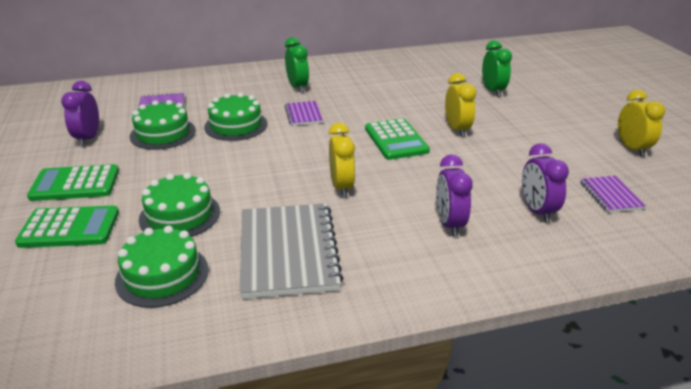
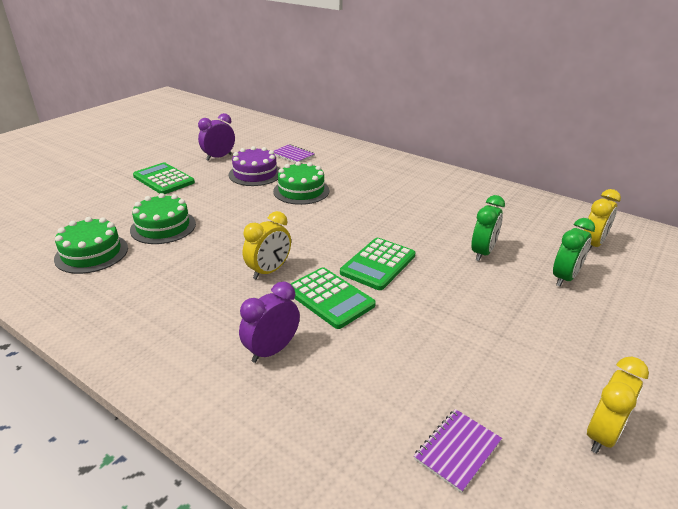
camera: 50 degrees right, 0 degrees up
green calculator [15,206,119,248] -> green calculator moved to [291,267,376,329]
green cake [130,100,196,150] -> purple cake [229,146,280,186]
grey notebook [239,203,344,299] -> none
green clock [285,37,309,93] -> green clock moved to [471,195,505,261]
purple notebook [285,101,323,126] -> none
yellow clock [445,73,476,137] -> yellow clock moved to [584,189,621,252]
purple clock [522,143,569,223] -> none

